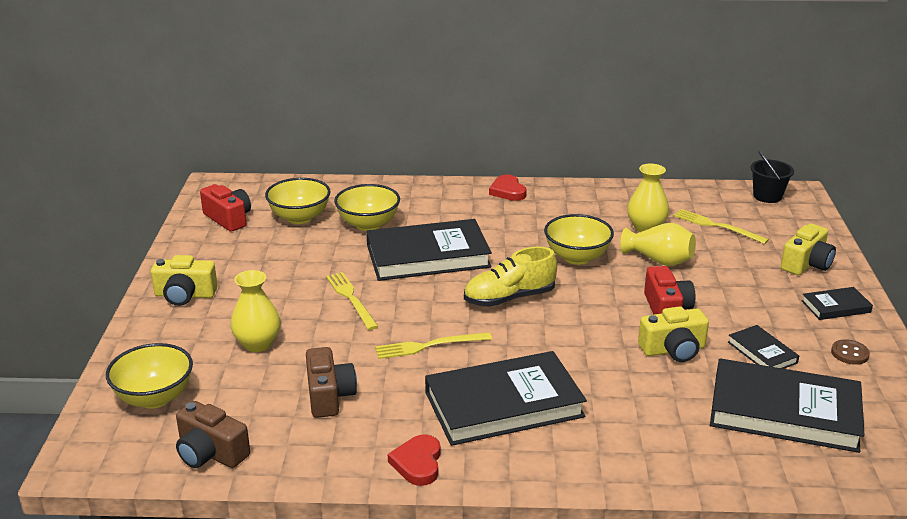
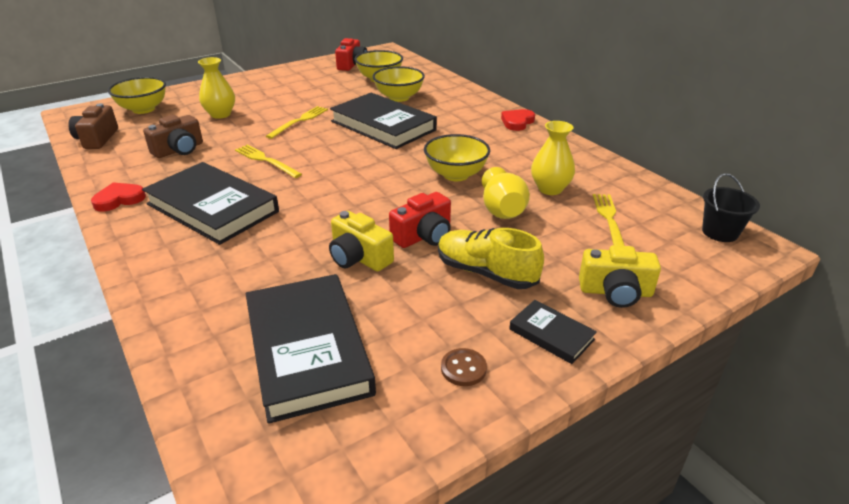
camera: 55 degrees right, 5 degrees up
yellow camera [151,255,218,306] -> none
yellow shoe [464,246,557,307] -> yellow shoe moved to [438,228,544,289]
black book [728,325,799,369] -> none

